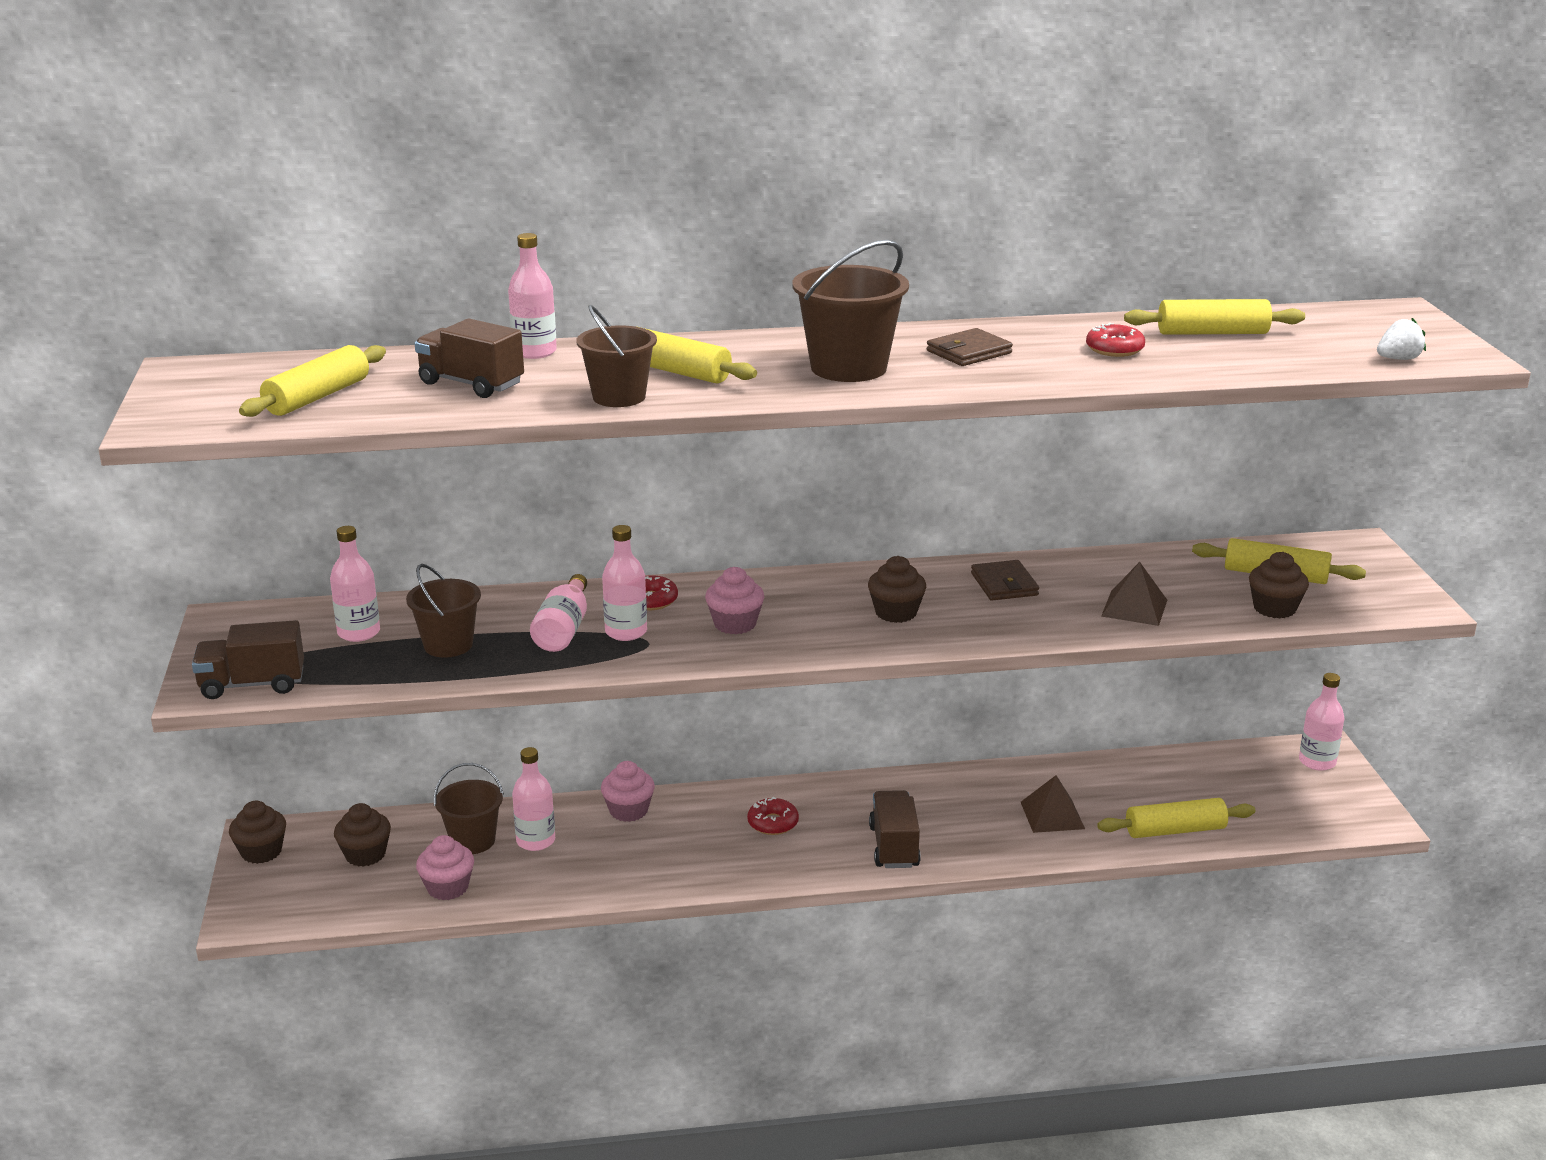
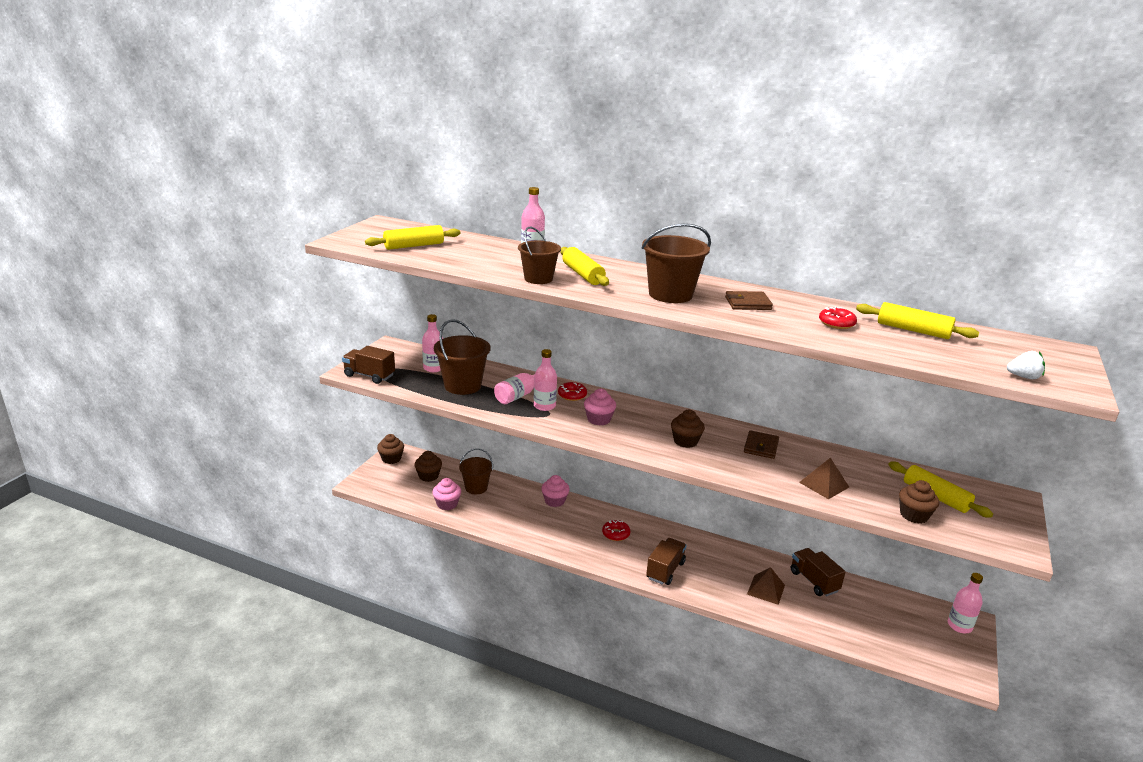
camera: 30 degrees right, 0 degrees up
brown bucket [406,564,481,658] -> brown bucket [434,319,490,395], size x1.50
brown truck [414,319,524,398] -> brown truck moved to [791,548,846,596]
pink bottle [512,747,555,851] -> none
yellow rolling pin [1097,798,1256,838] -> none

